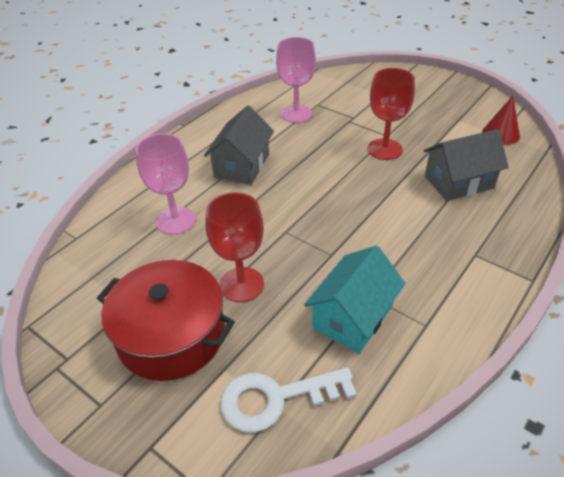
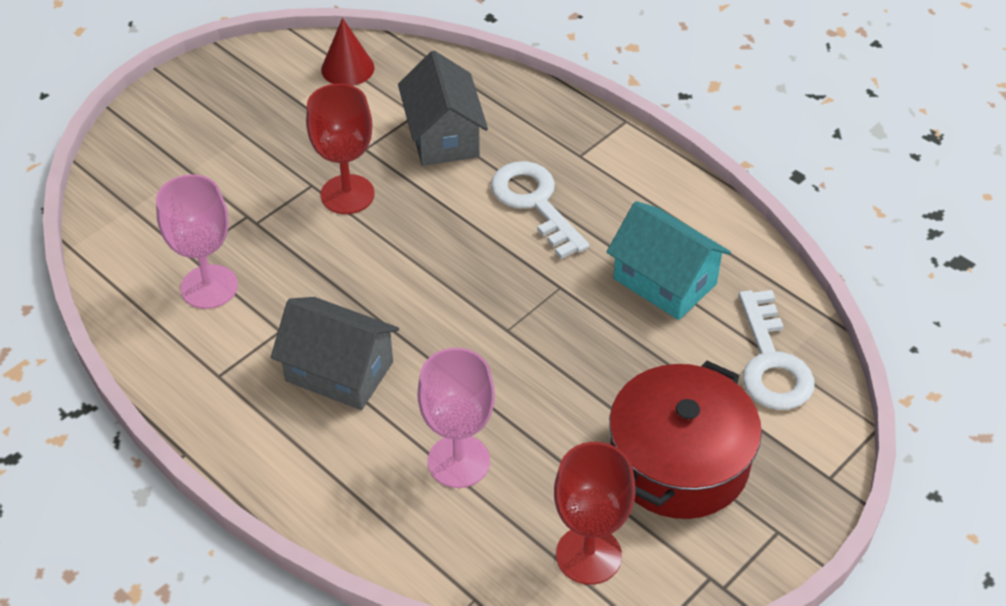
camera: 85 degrees left, 5 degrees up
red goblet [206,192,264,302] -> red goblet moved to [554,442,635,585]
none -> white key [491,161,589,259]

